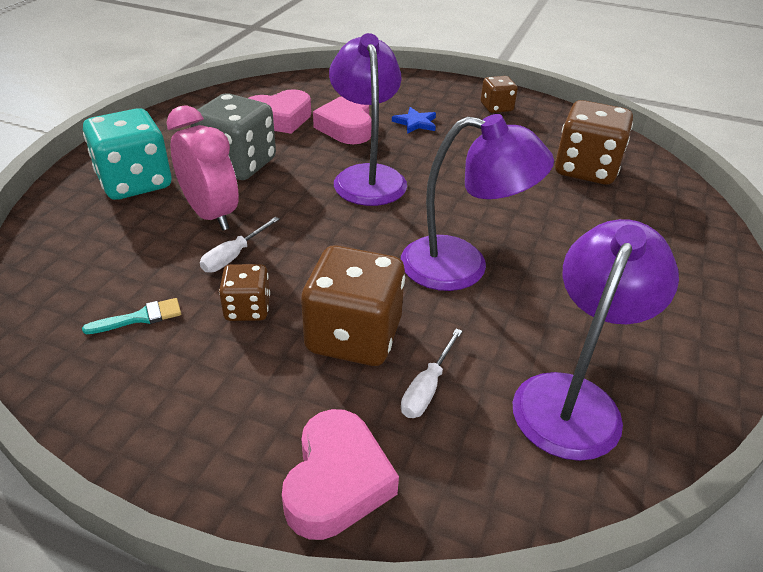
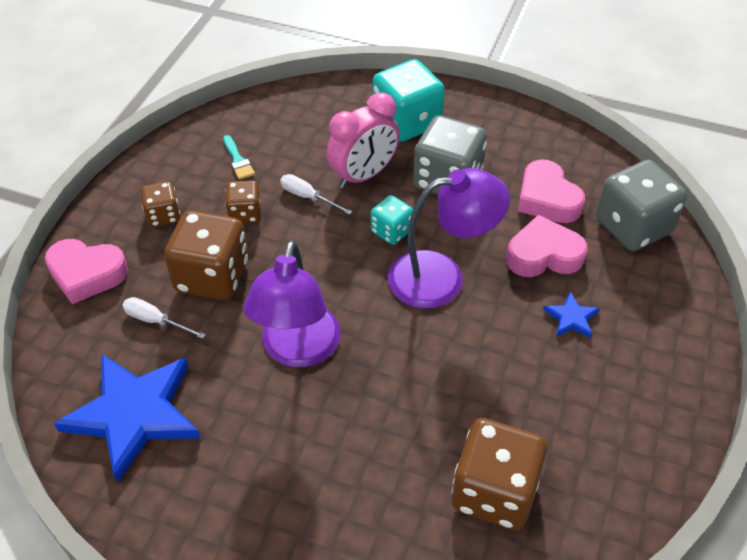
camera: 90 degrees right, 10 degrees up
brown dice [481,76,518,113] -> brown dice moved to [140,181,180,227]
purple lamp [513,219,679,461] -> blue star [54,354,201,483]
none -> turquoise dice [371,195,413,245]
none -> grey dice [596,160,687,251]

